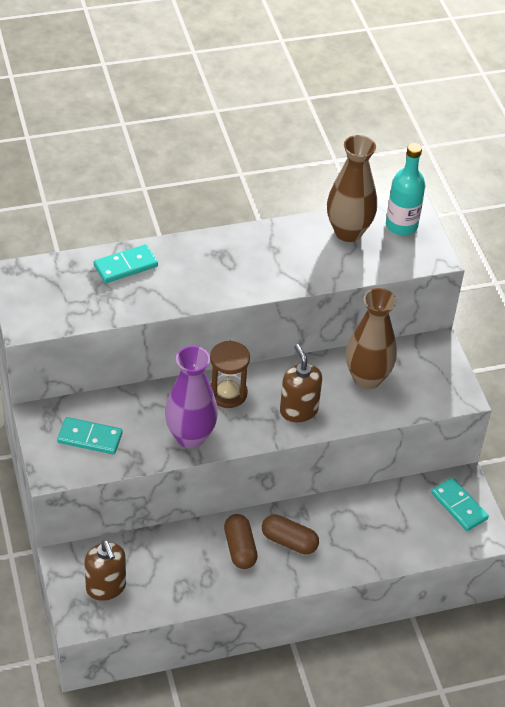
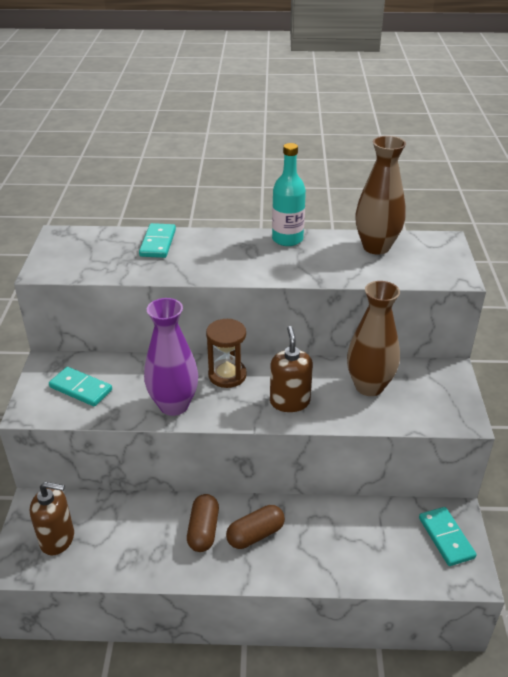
camera: 20 degrees right, 10 degrees down
brown soap dispenser [84,540,126,601] -> brown soap dispenser turned 75 degrees counterclockwise [30,482,74,555]
turquoise domino [94,244,158,283] -> turquoise domino turned 75 degrees counterclockwise [139,223,176,258]
brown capsule [262,514,319,554] -> brown capsule turned 75 degrees counterclockwise [226,505,285,549]
turquoise bottle [386,143,426,235] -> turquoise bottle moved to [272,143,306,246]

